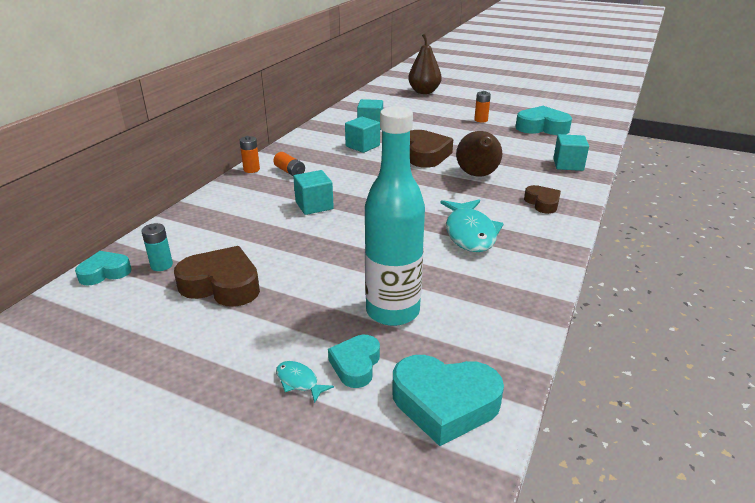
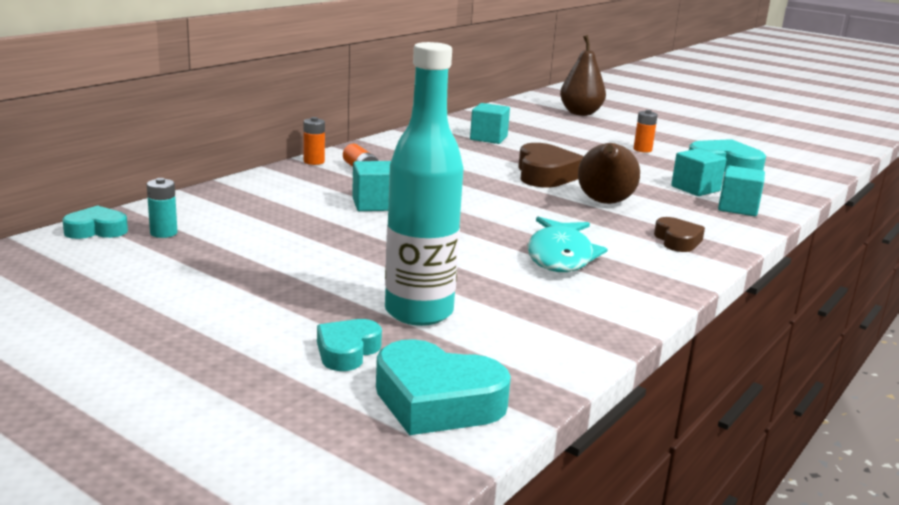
camera: 10 degrees right, 10 degrees down
brown heart [174,246,260,307] -> none
turquoise fish [276,361,334,403] -> none
turquoise cube [345,117,380,153] -> turquoise cube moved to [671,149,727,196]

